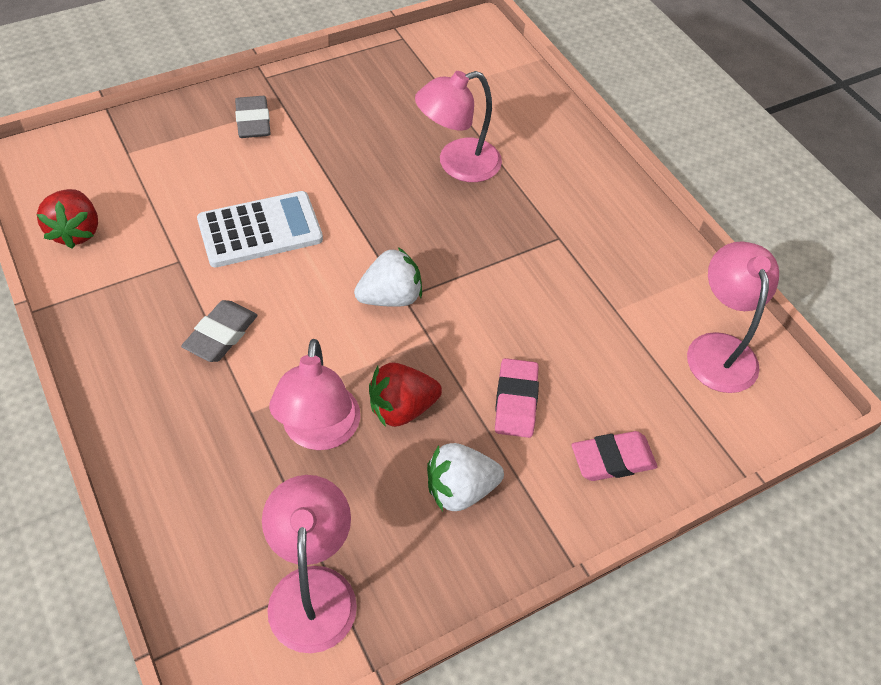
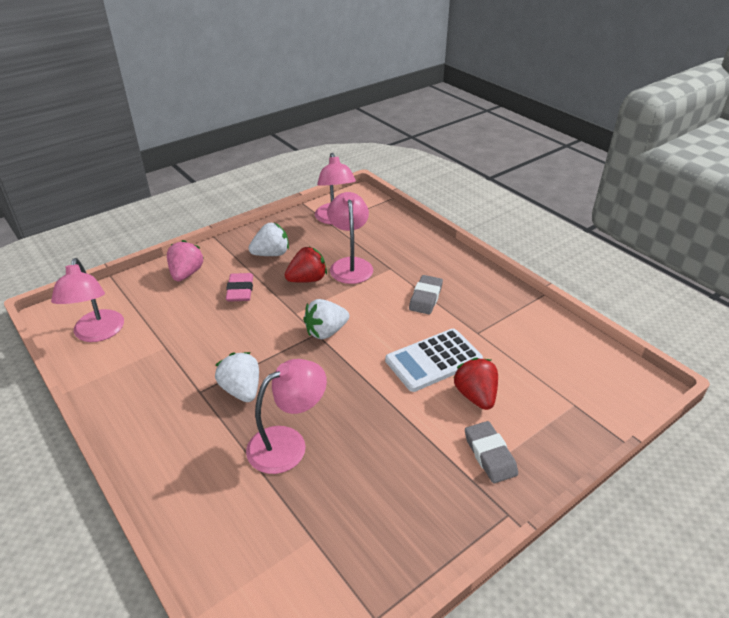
camera: 175 degrees right, 15 degrees down
red strawberry [36,189,98,249] -> red strawberry moved to [453,358,498,410]
pink eraser [572,431,657,481] -> pink strawberry [167,240,204,281]
none -> white strawberry [215,352,259,402]

